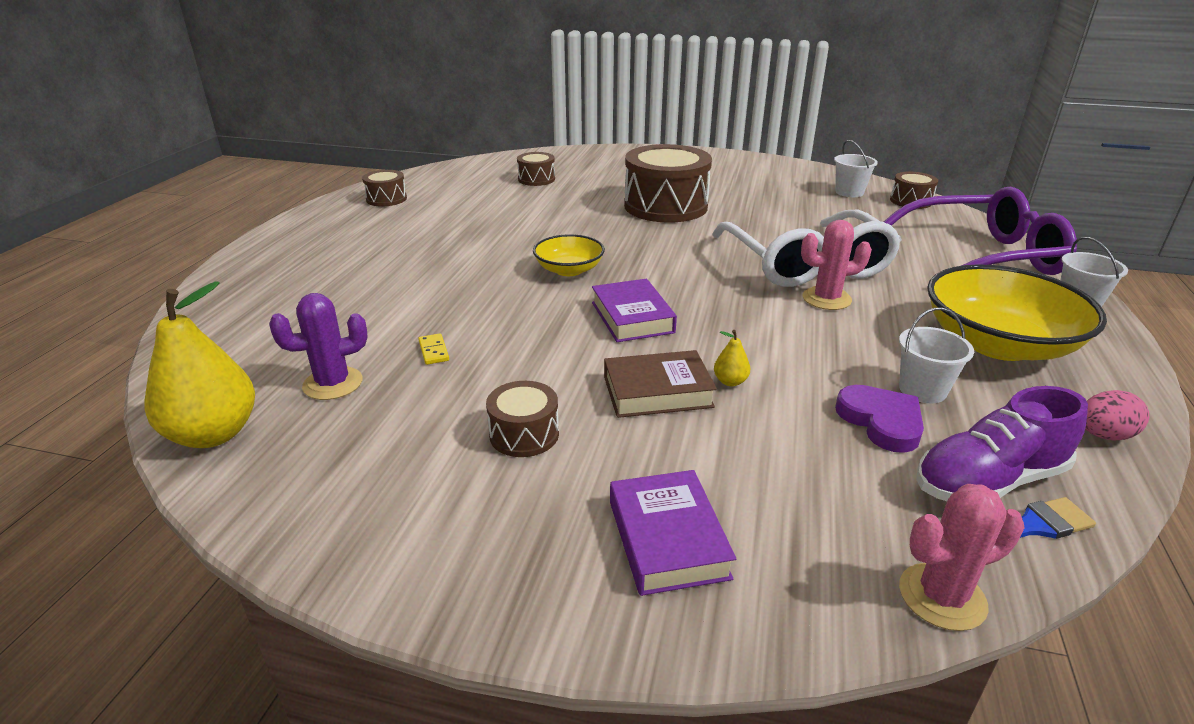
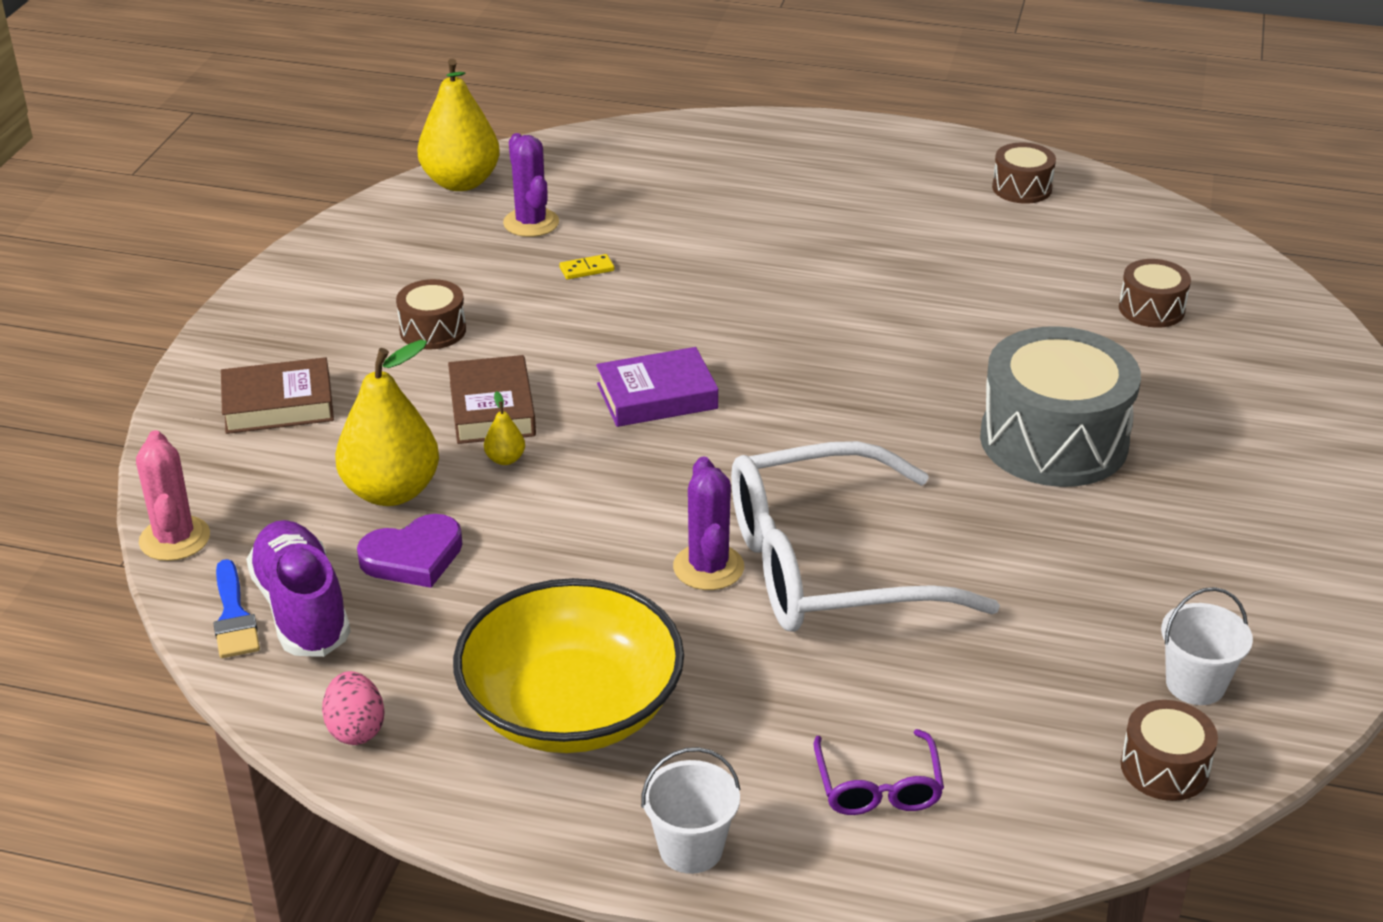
camera: 90 degrees right, 5 degrees up
yellow bowl [533,234,605,276] -> none
purple book [610,470,736,596] -> brown book [221,357,334,434]
brown drum [624,144,712,223] -> grey drum [980,326,1141,487]
pink cactus [801,220,872,310] -> purple cactus [673,457,744,590]
purple glasses [884,187,1077,275] -> purple glasses [813,729,944,815], size x0.44
white bucket [899,308,974,403] -> none
none -> yellow pear [335,340,439,506]

